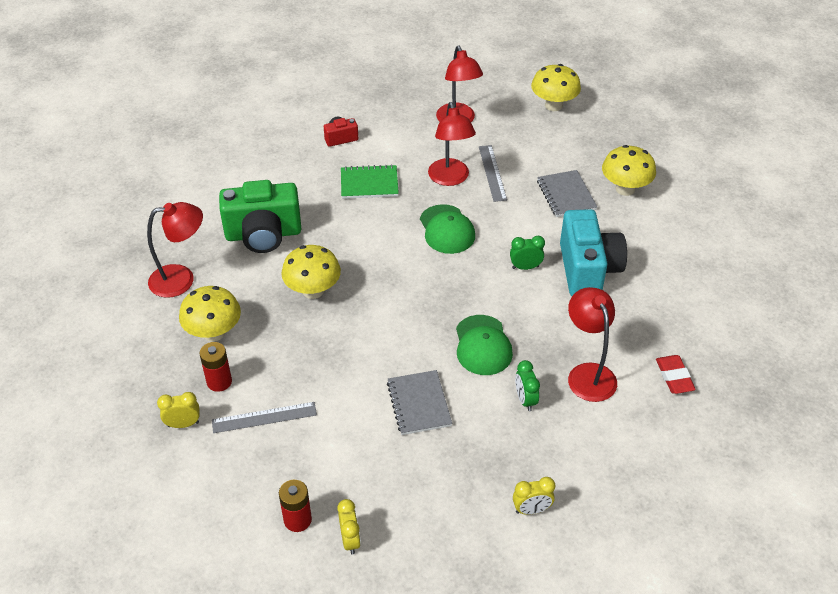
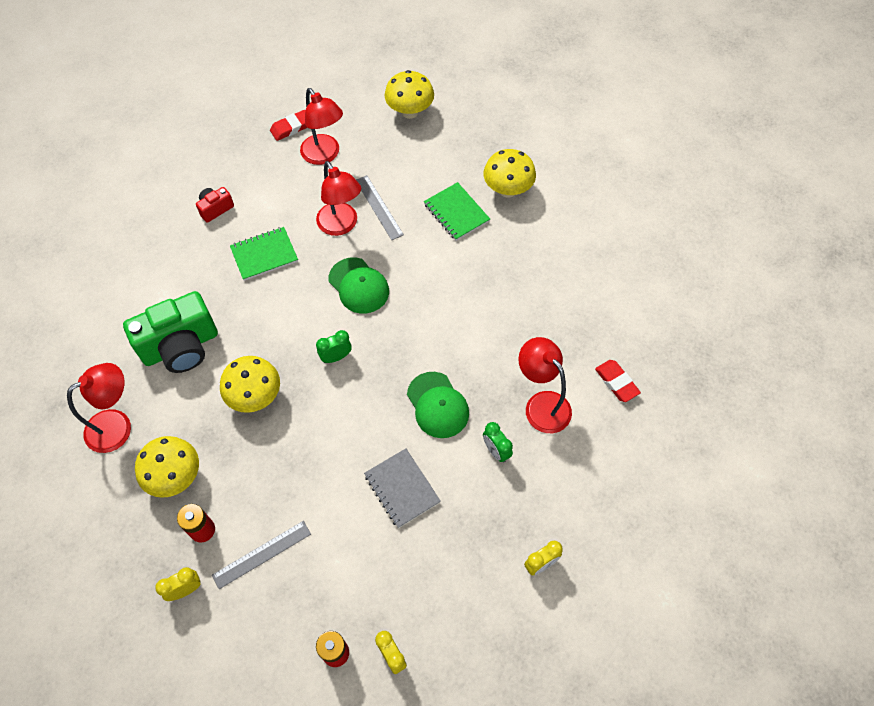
camera: 20 degrees left, 15 degrees up
green clock [510,235,545,270] -> green clock moved to [316,330,352,363]
grey notebook [537,170,597,217] -> green notebook [424,182,490,241]
turquoise camera [560,209,627,296] -> none
none -> red eraser [270,110,307,141]

